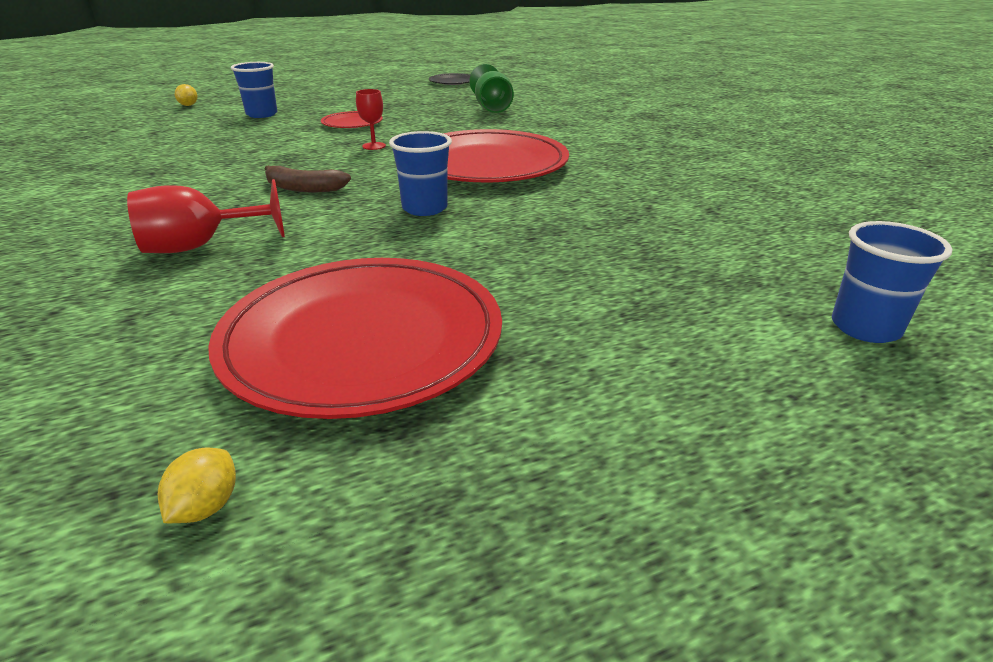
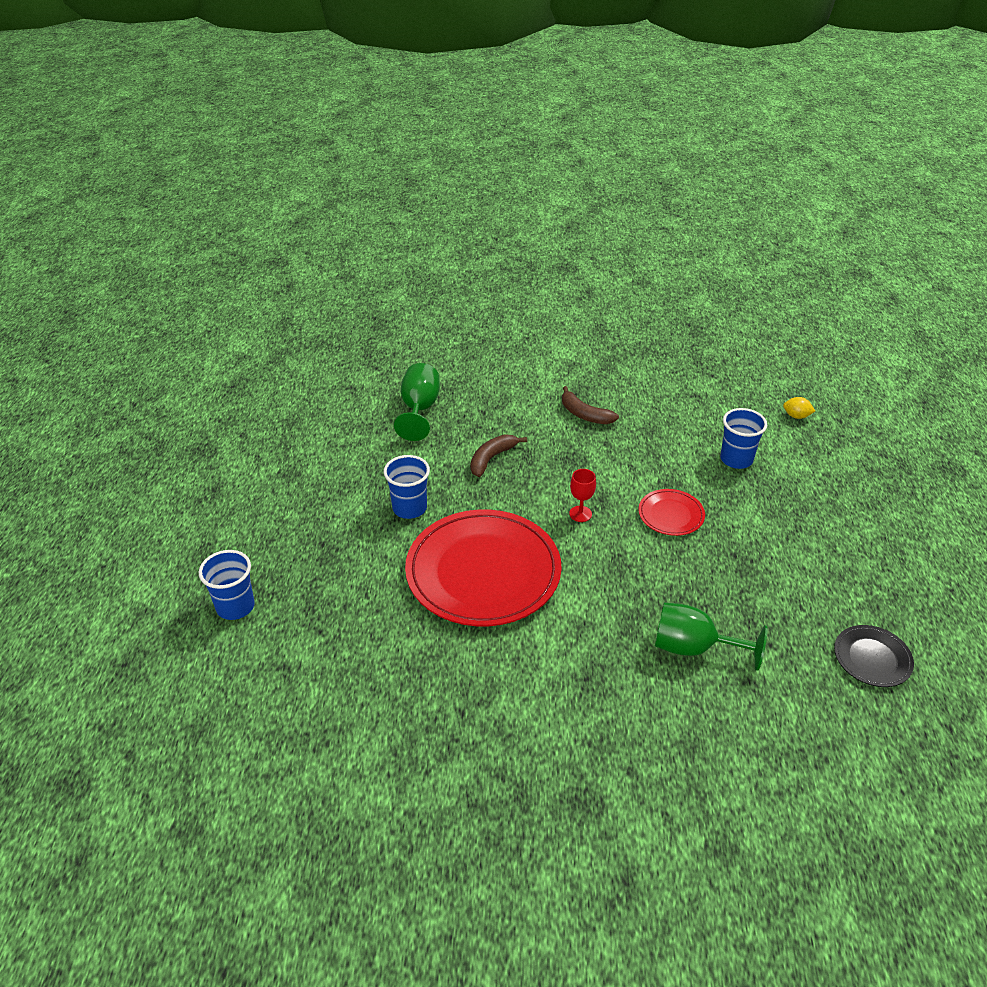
camera: 115 degrees right, 10 degrees up
red goblet [127,179,285,253] -> green goblet [394,363,440,441]
yellow lemon [158,448,236,523] -> none
red plate [208,258,502,419] -> none
blue cup [832,221,953,343] -> blue cup moved to [199,550,255,620]
none -> brown banana [562,386,619,424]

